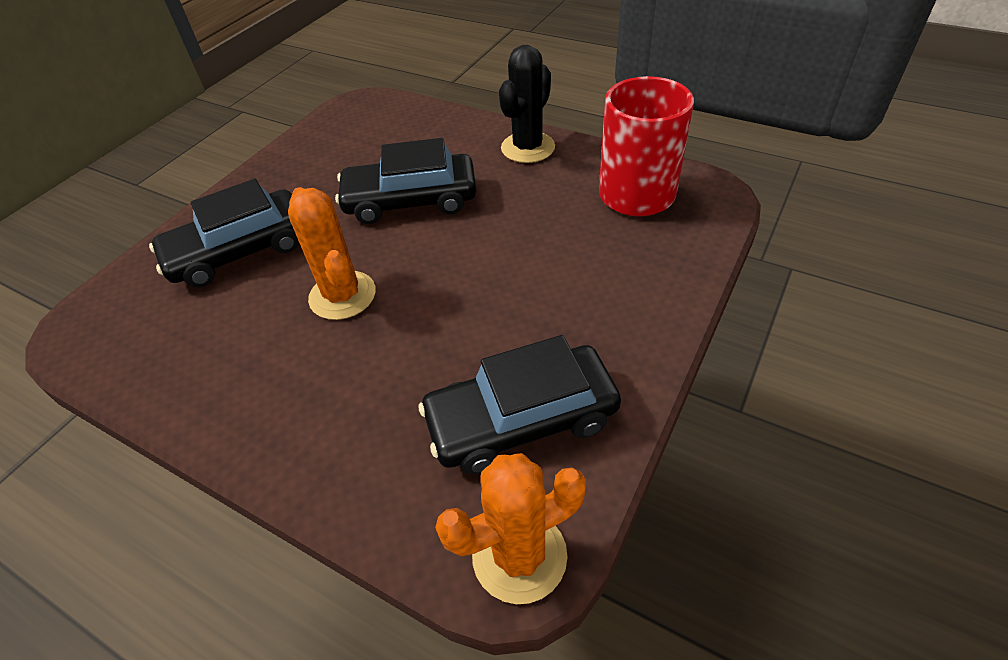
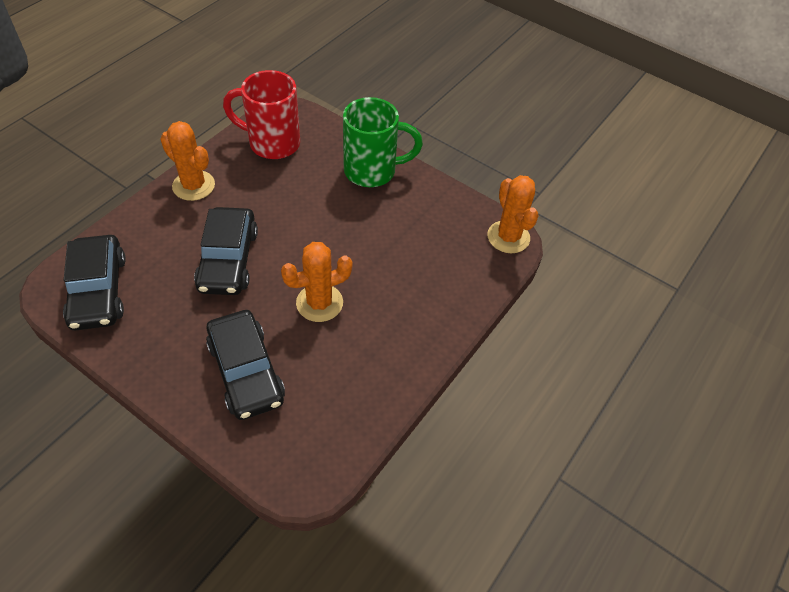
camera: 90 degrees left, 5 degrees up
black car [418,335,621,474] -> black car moved to [63,235,126,330]
black cactus [499,45,555,163] -> orange cactus [160,121,215,201]
none -> green mug [343,97,423,187]

